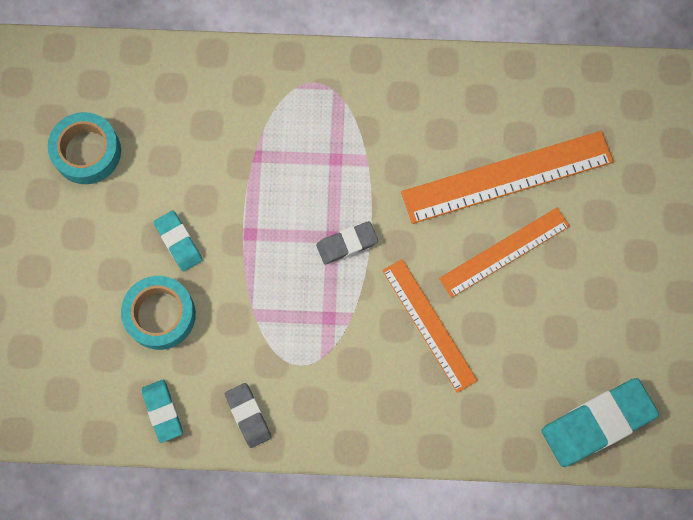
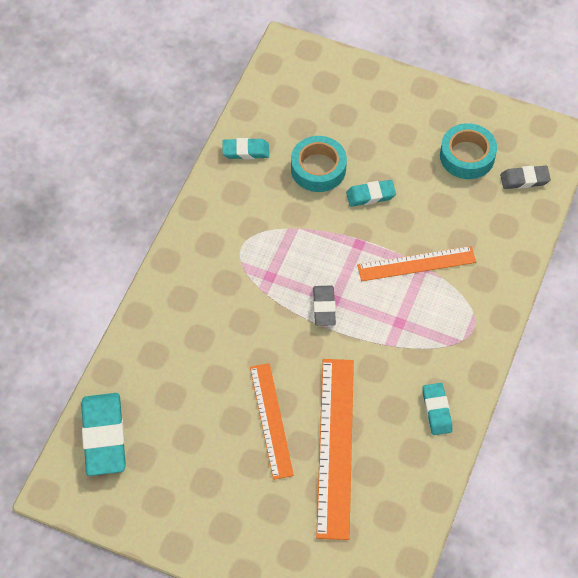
camera: 110 degrees right, 15 degrees down
grey eraser [225,383,272,448] -> grey eraser moved to [500,166,551,189]
orange ruler [382,259,478,393] -> orange ruler moved to [357,246,476,281]
none -> turquoise eraser [423,383,452,435]

